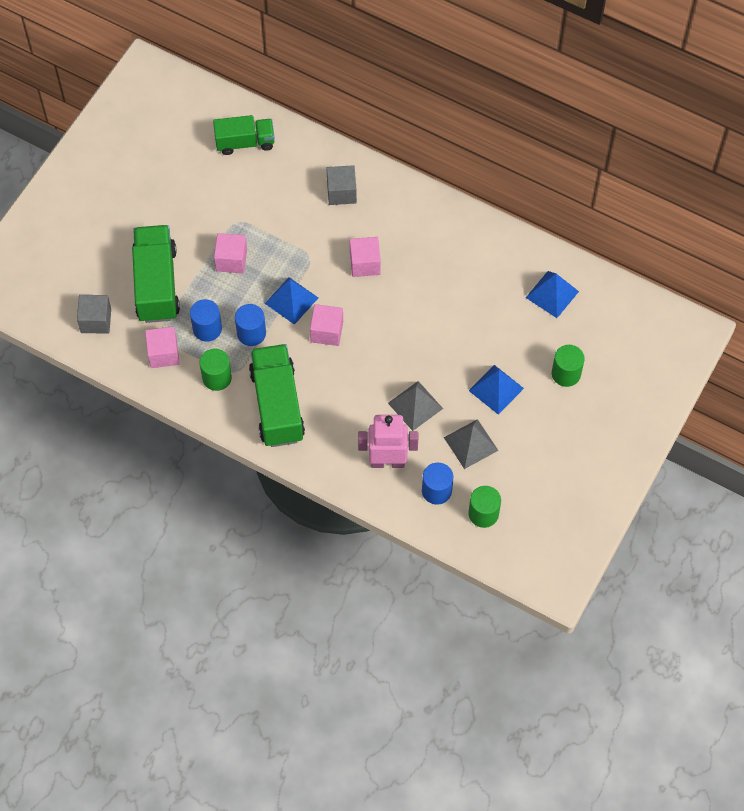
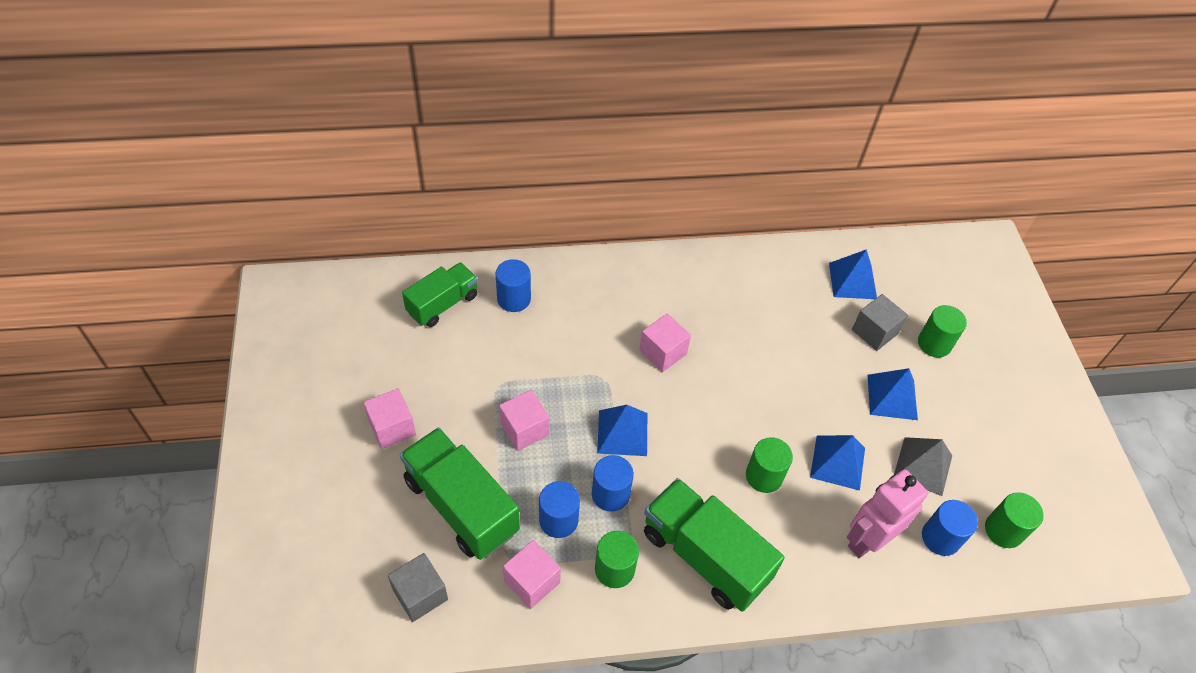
camera: 40 degrees left, 10 degrees down
pink cube [310,304,343,346] -> pink cube moved to [363,388,416,449]
grey cube [327,165,357,205] -> grey cube moved to [852,294,908,351]
grey pyramid [388,381,443,431] -> blue pyramid [810,435,865,491]
none -> blue cylinder [495,259,531,312]
none -> green cylinder [746,437,793,493]

